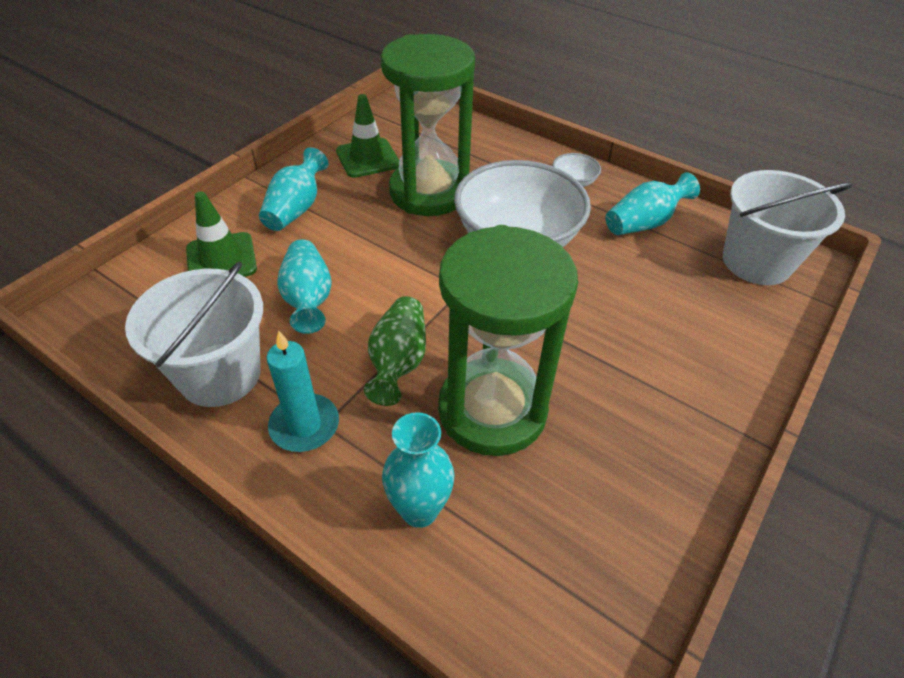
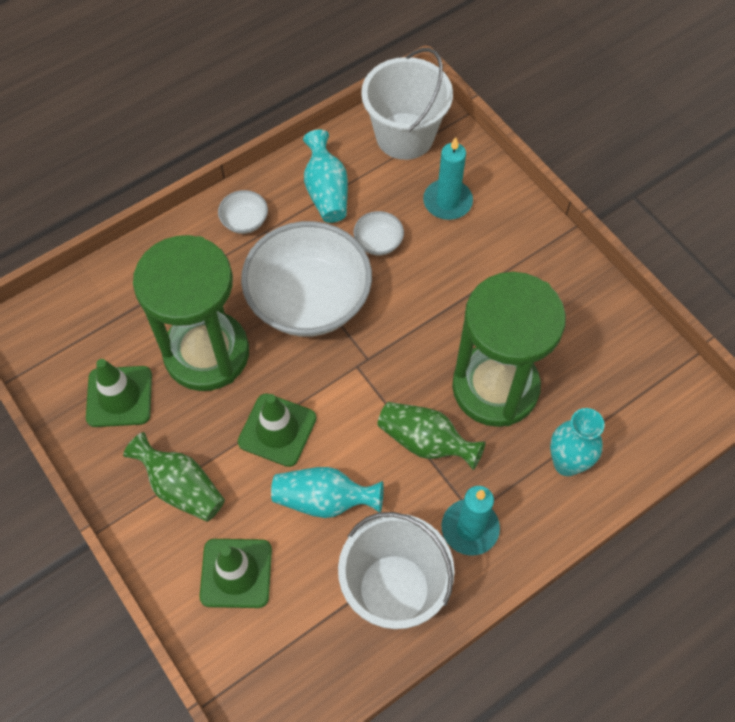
camera: 70 degrees left, 15 degrees up
turquoise vase [259,147,328,231] -> green vase [123,432,225,522]
none -> green traffic cone [238,393,317,467]
none -> white bowl [354,211,404,255]
none -> turquoise candle [423,137,473,220]

